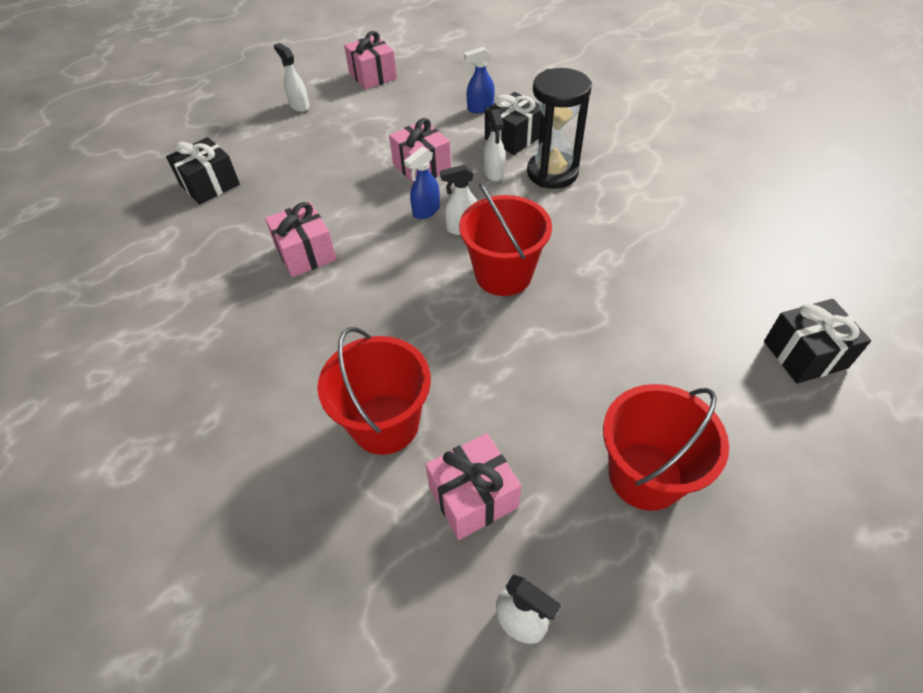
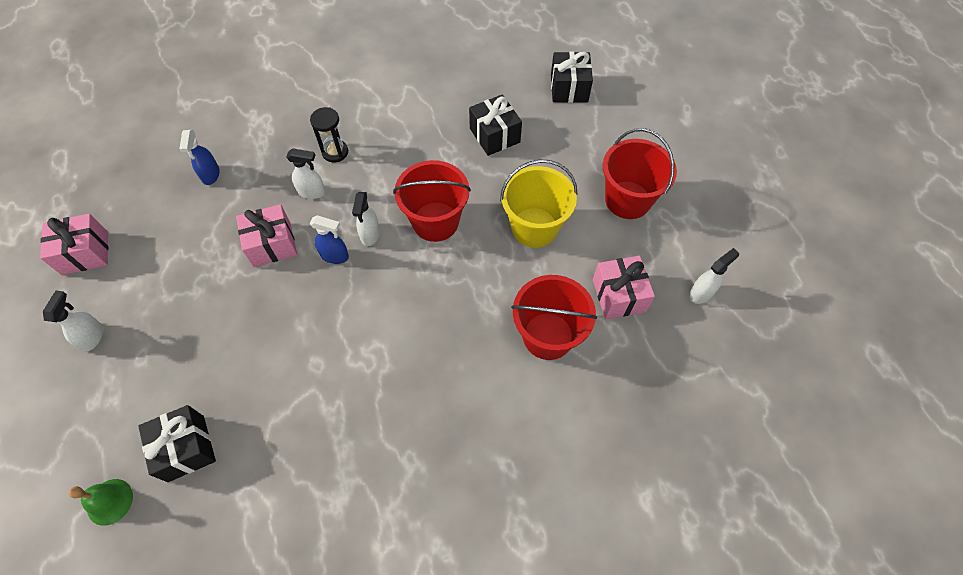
camera: 75 degrees left, 10 degrees up
pink gift [265,202,337,277] -> none
white spray bottle [274,43,310,112] -> white spray bottle turned 120 degrees clockwise [43,290,103,352]
blue spray bottle [404,147,440,219] -> blue spray bottle turned 45 degrees counterclockwise [310,215,349,264]
black gift [485,92,541,155] -> black gift moved to [469,94,522,156]
black hourglass [527,68,592,189] -> black hourglass [310,107,348,163], size x0.58
none -> green bell [69,479,133,526]
none -> yellow bucket [500,159,578,248]

